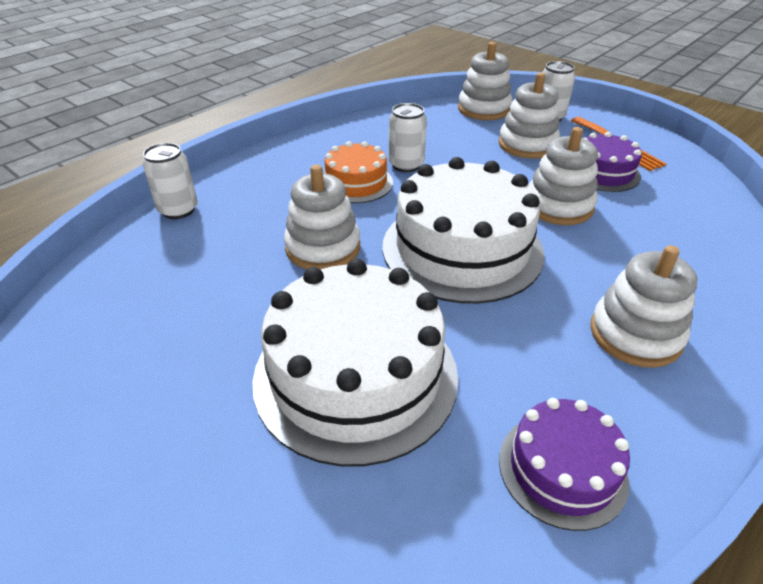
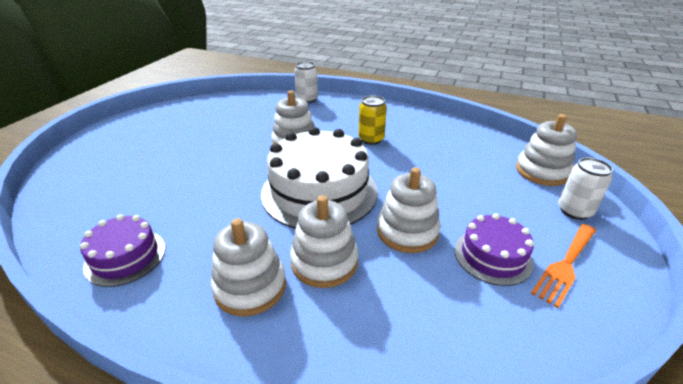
camera: 70 degrees right, 5 degrees down
white cake [253,259,458,467] -> none
orange cake [324,141,393,203] -> yellow can [359,95,387,145]
white can [389,103,427,172] -> none
white stacking toy [499,73,560,159] -> white stacking toy moved to [290,195,358,288]

